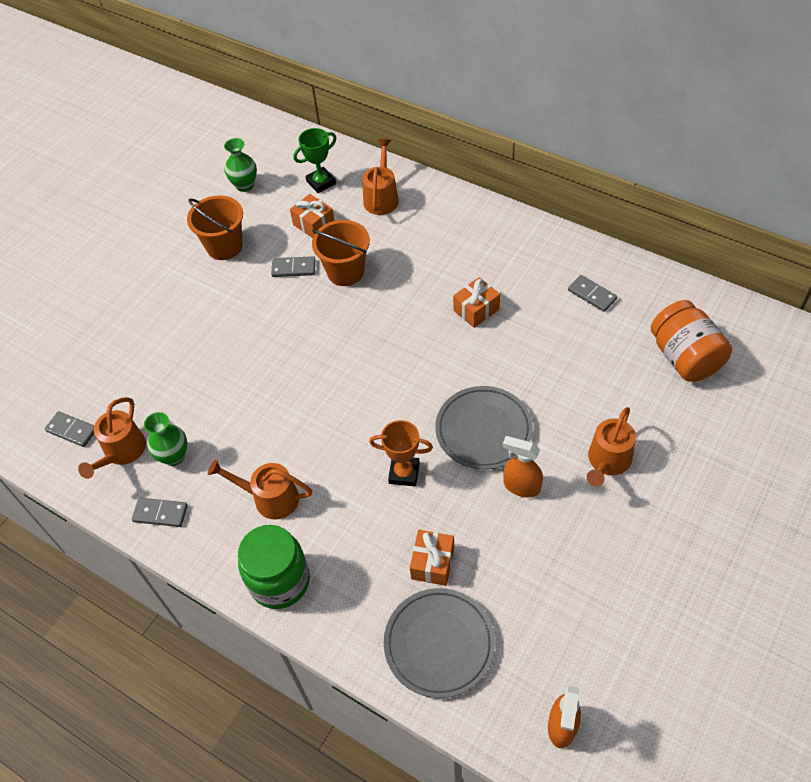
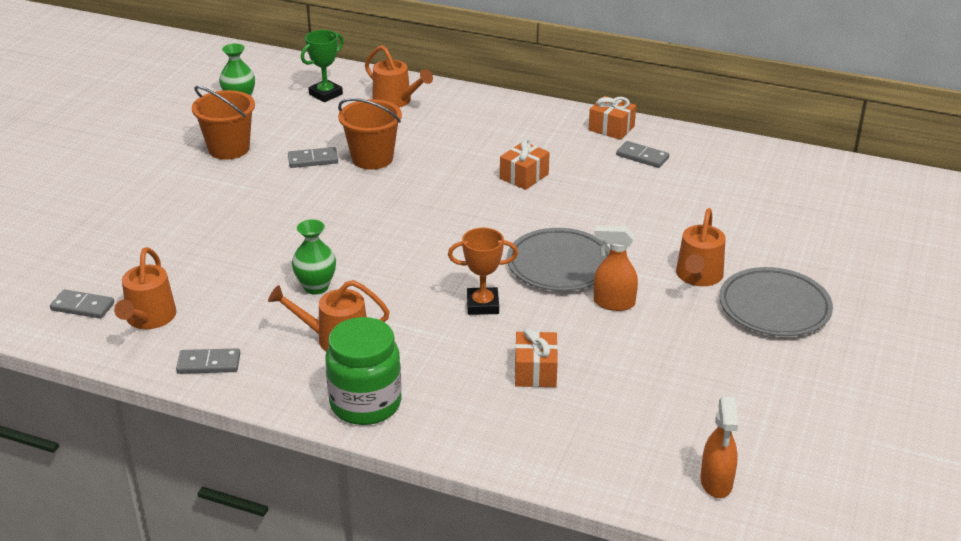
camera: 15 degrees left, 20 degrees down
green vase [144,412,187,466] -> green vase moved to [292,220,336,295]
orange gift [290,194,335,238] -> orange gift moved to [589,96,636,140]
orange watering can [362,139,399,215] -> orange watering can turned 135 degrees clockwise [365,45,433,108]
grey plate [384,588,495,698] -> grey plate moved to [719,267,833,336]
orange jar [651,300,732,382] -> none

